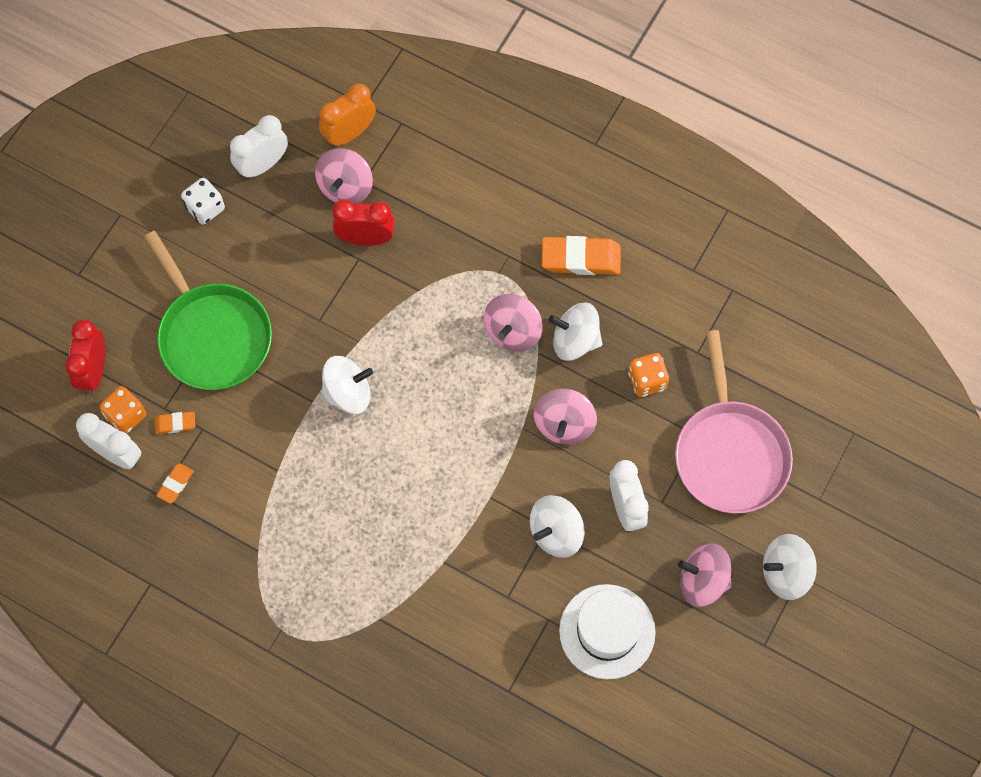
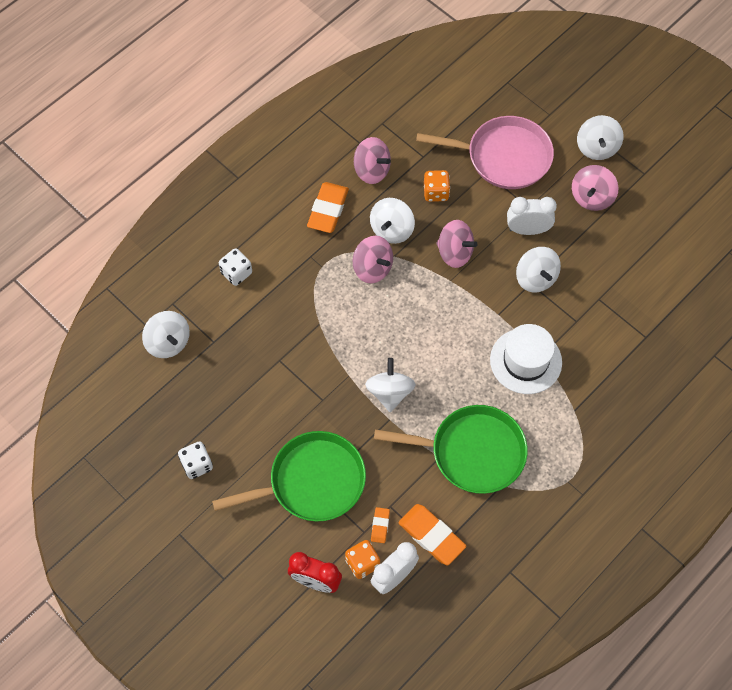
camera: 75 degrees left, 5 degrees down
orange eraser [156,463,194,504] -> orange eraser [398,504,466,565], size x1.99
white clock [230,115,288,179] -> none
pink spinning top [315,148,373,203] -> pink spinning top moved to [354,137,391,184]
orange clock [319,84,376,147] -> white spinning top [142,311,190,358]
red clock [332,200,395,246] -> none
white hat [559,584,656,679] -> white hat moved to [490,324,562,394]
none -> white dice [219,248,252,286]
none -> green pan [374,405,528,494]

